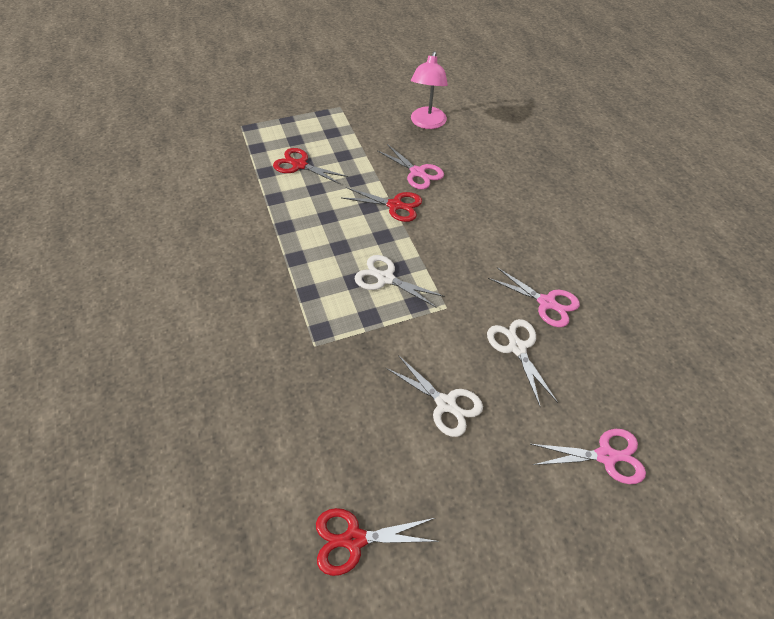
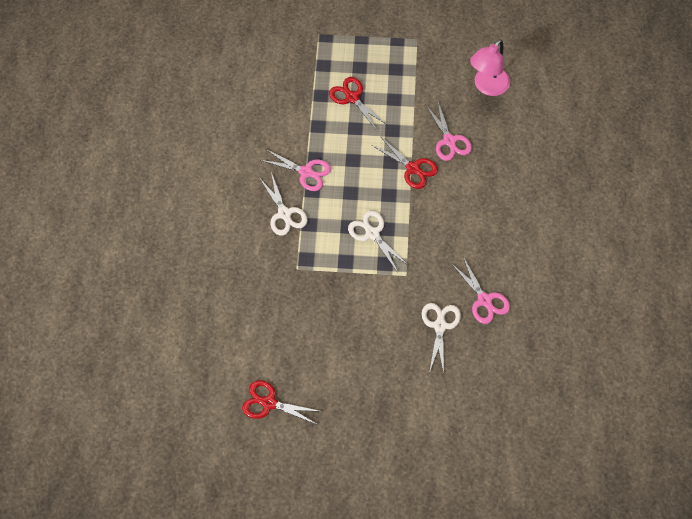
camera: 25 degrees right, 10 degrees up
white scissors [386,355,483,437] -> white scissors moved to [260,172,308,236]
pink scissors [530,429,646,484] -> pink scissors moved to [260,149,331,191]

